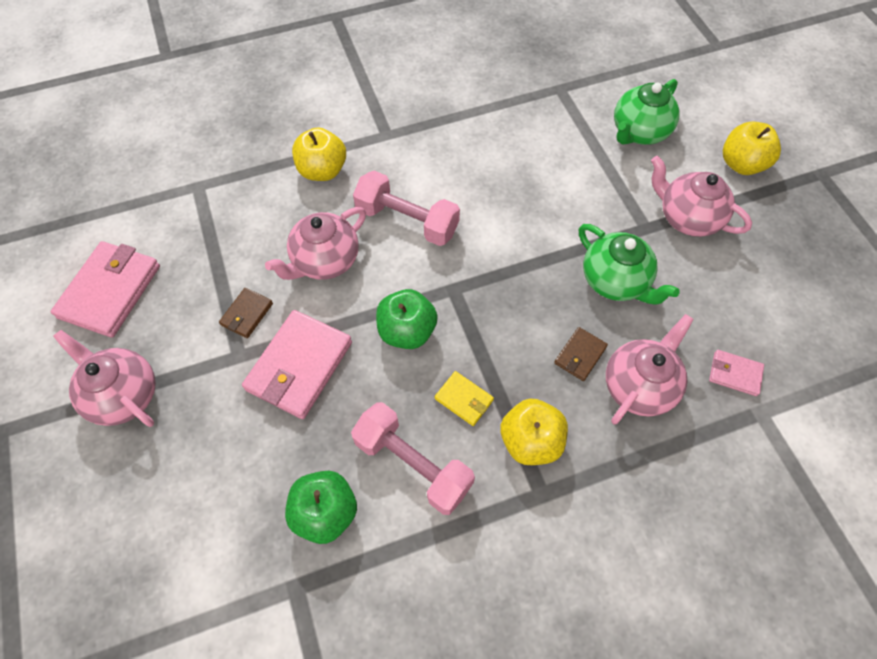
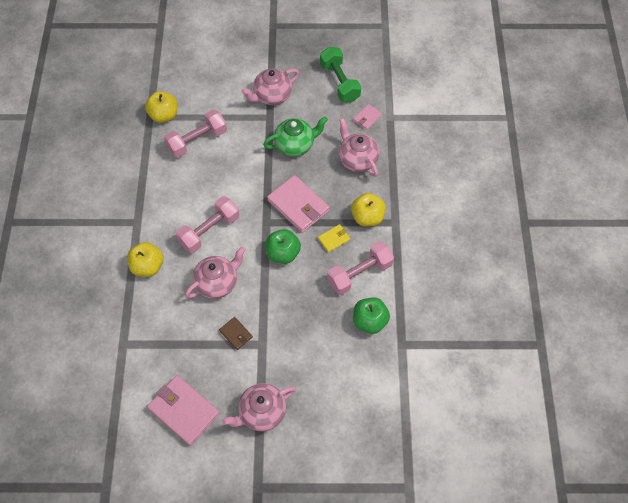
camera: 70 degrees left, 0 degrees up
pink wallet [242,310,352,419] -> pink wallet moved to [267,175,330,233]
pink teapot [265,207,366,280] -> pink teapot turned 105 degrees counterclockwise [185,246,246,299]
brown wallet [554,327,608,381] -> none
green teapot [614,79,679,145] -> none
yellow apple [723,121,781,175] -> yellow apple moved to [145,91,178,123]
none -> pink dumbbell [164,110,227,158]
none -> green dumbbell [320,47,361,102]

